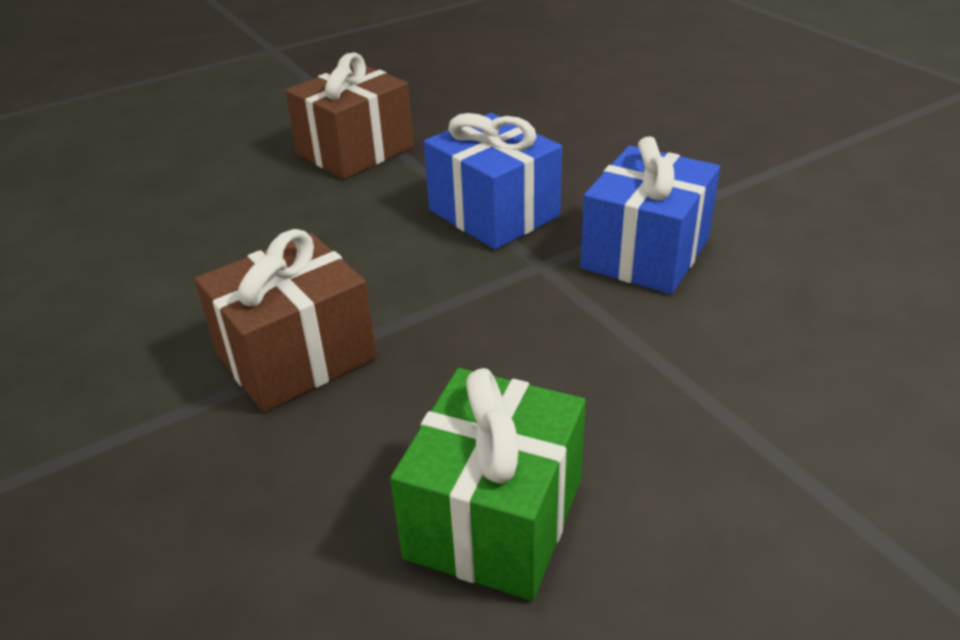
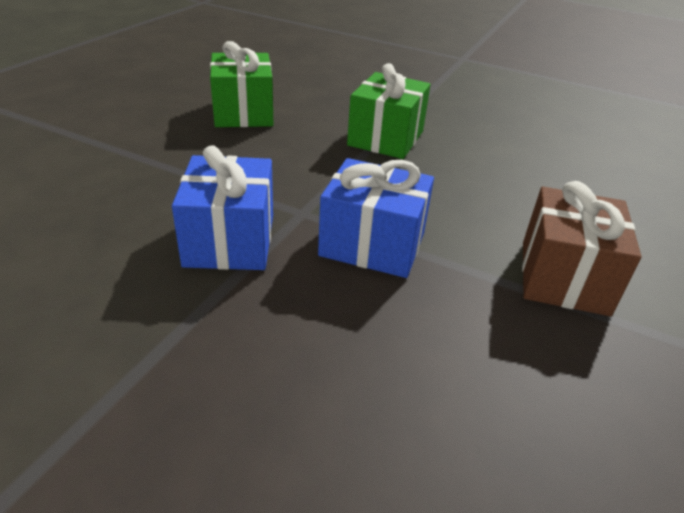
camera: 145 degrees right, 0 degrees up
brown gift [195,229,377,412] -> green gift [347,63,431,159]

